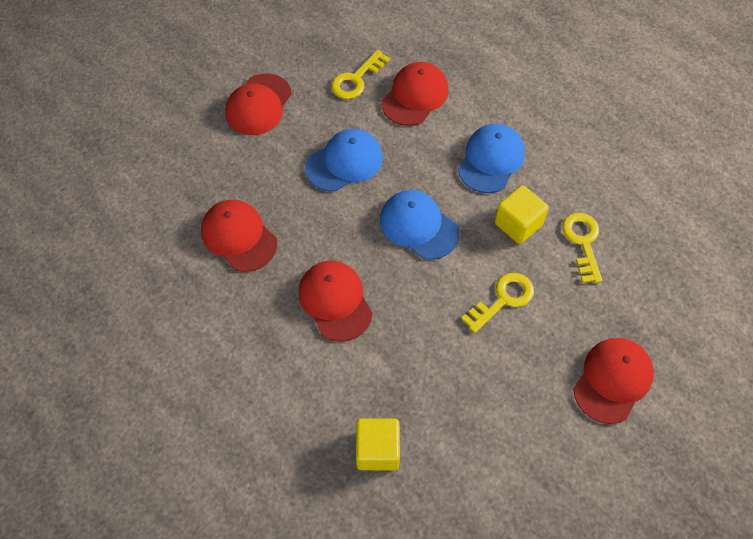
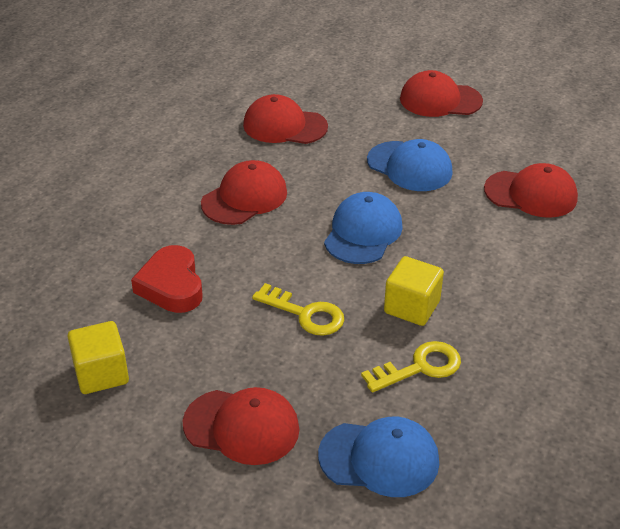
camera: 70 degrees right, 20 degrees down
red cap [201,199,277,272] -> red cap turned 105 degrees counterclockwise [243,94,328,144]
yellow key [331,50,390,99] -> none
yellow cube [356,418,400,470] -> yellow cube moved to [67,321,129,394]
blue cap [458,124,525,193] -> blue cap moved to [318,417,439,497]
none -> red heart [131,245,203,313]

